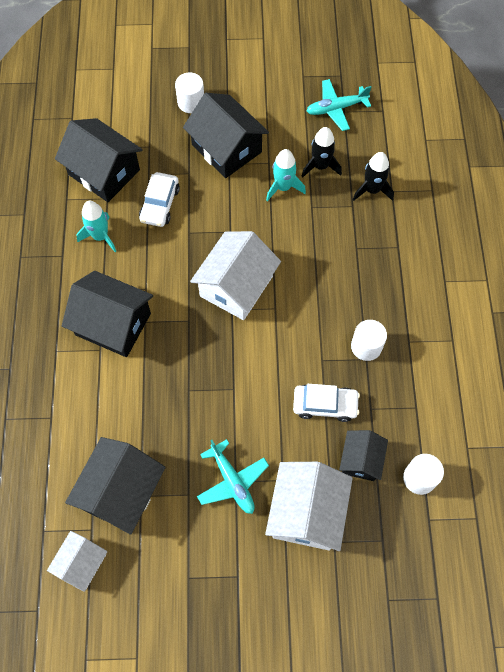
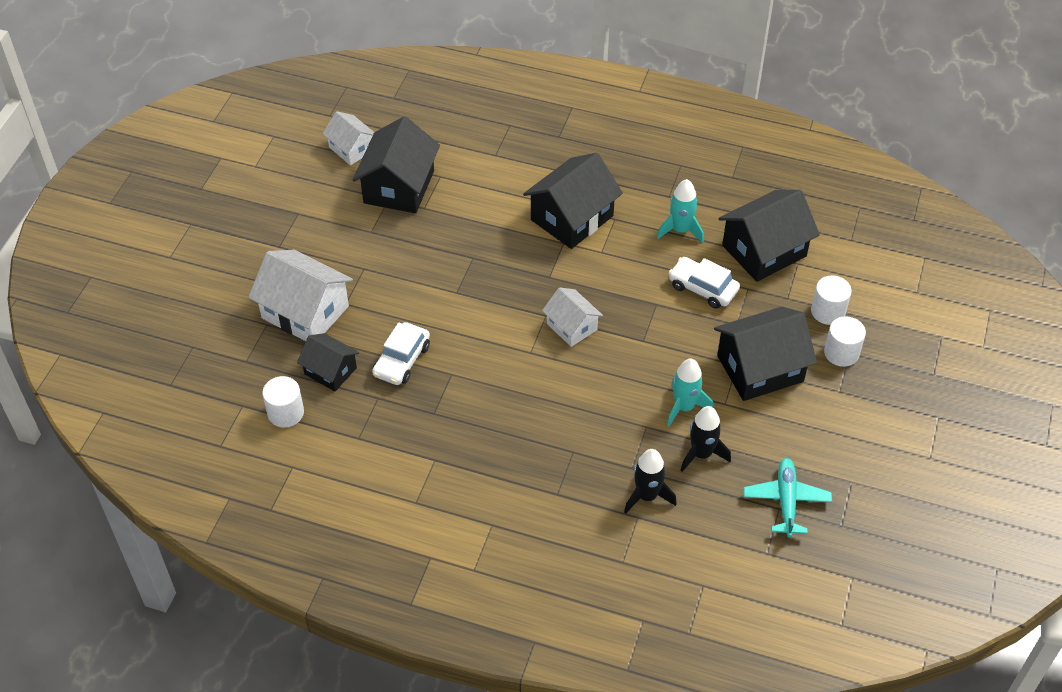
camera: 110 degrees right, 15 degrees down
black house [65,437,166,535] -> black house turned 60 degrees clockwise [352,116,440,214]
white house [190,231,281,320] -> white house [542,287,603,347], size x0.58
turquoise plane [197,439,269,514] -> none
white cylinder [351,320,387,361] -> white cylinder moved to [811,276,852,325]

